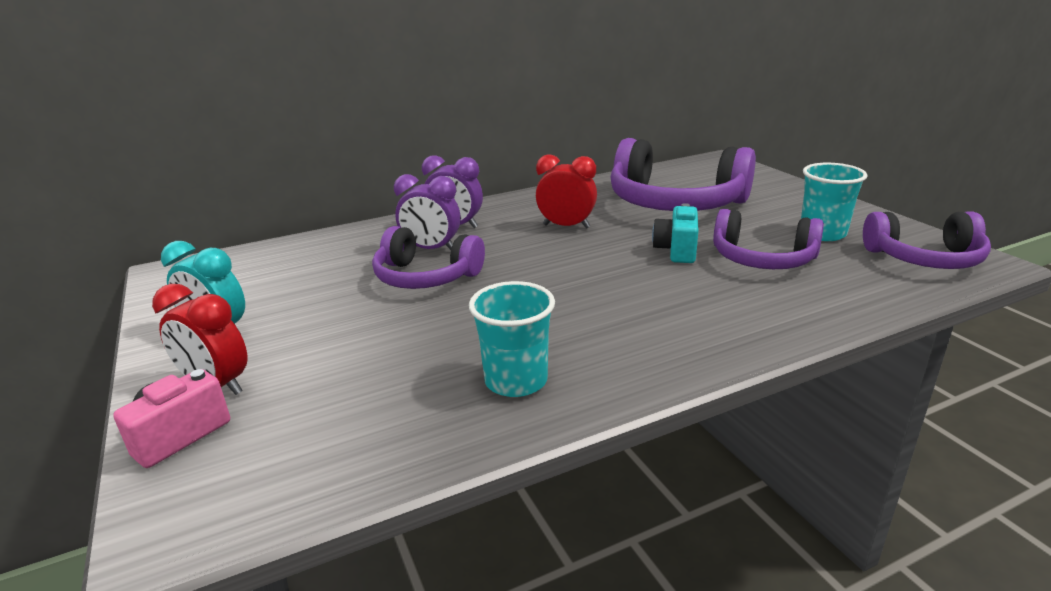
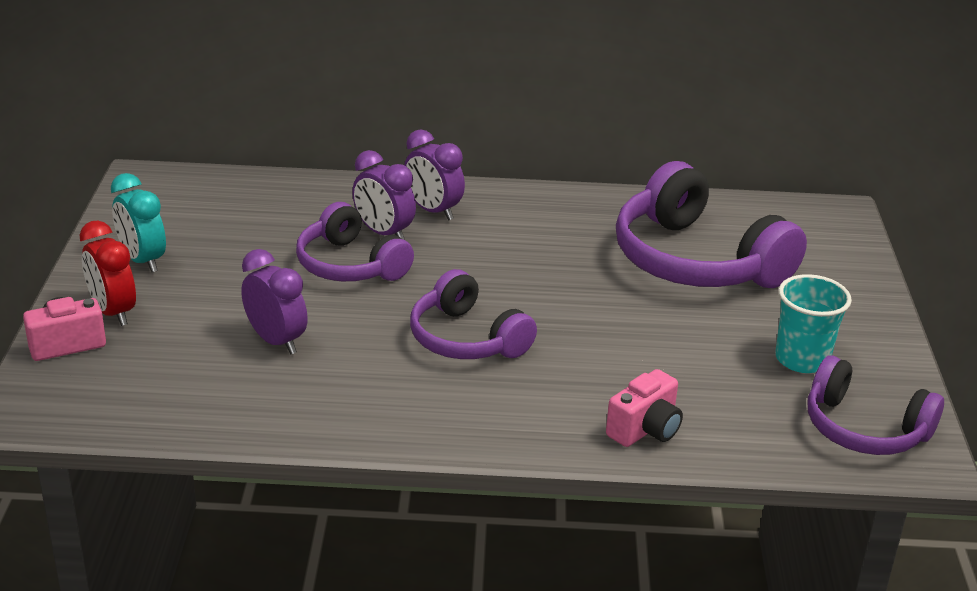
camera: 25 degrees right, 5 degrees up
turquoise cup [469,281,555,397] -> none
red clock [536,155,597,229] -> none
turquoise camera [652,203,699,263] -> none
purple headphones [713,209,824,269] -> purple headphones moved to [410,269,537,359]
none -> purple clock [241,249,308,354]
none -> pink camera [606,369,683,447]

